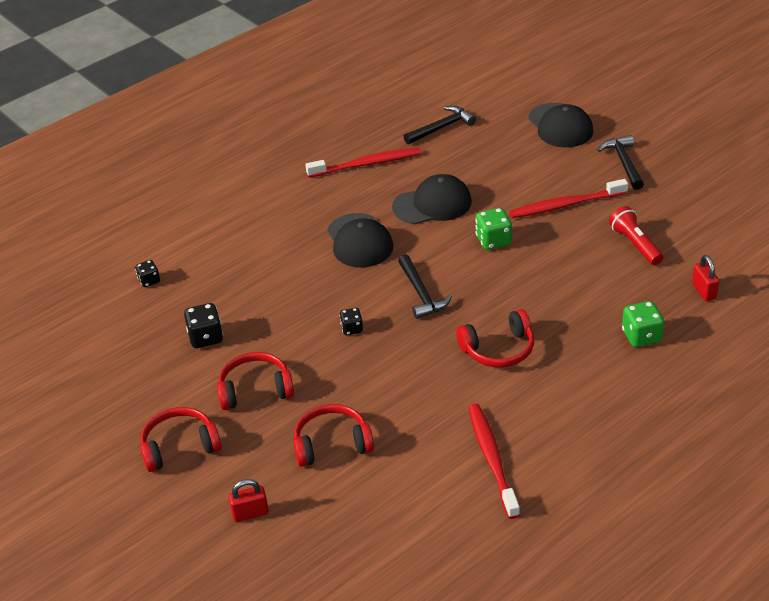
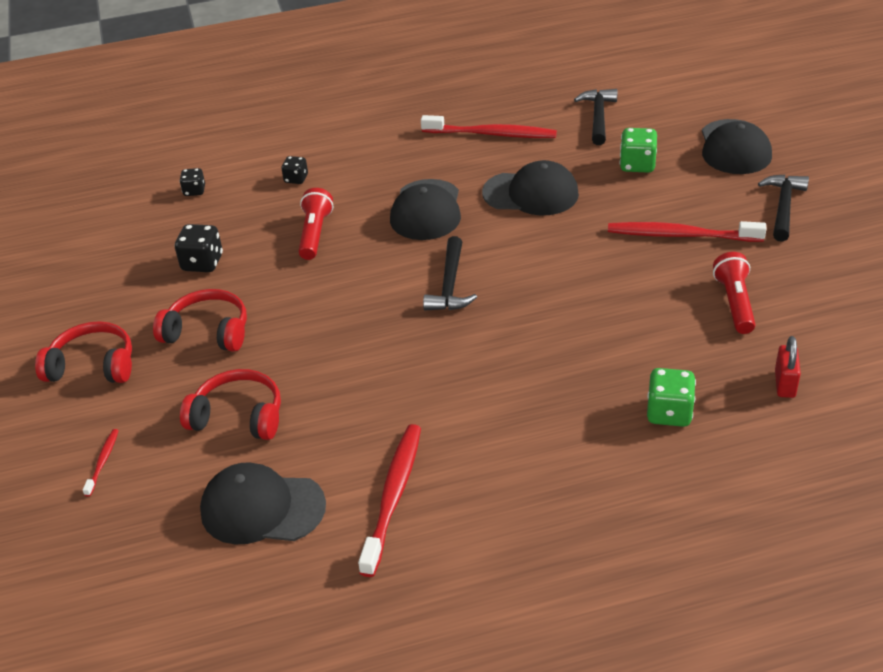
camera: 25 degrees right, 0 degrees up
red padlock [228,479,269,522] -> red toothbrush [83,429,119,496]
black dice [339,308,363,335] -> black dice moved to [281,156,308,184]
black hammer [403,106,476,144] -> black hammer turned 75 degrees counterclockwise [574,89,617,145]
red headphones [456,309,534,367] -> none
green dice [475,208,512,250] -> green dice moved to [619,128,657,173]
none -> black cap [200,462,326,545]
none -> red flashlight [298,188,333,260]

